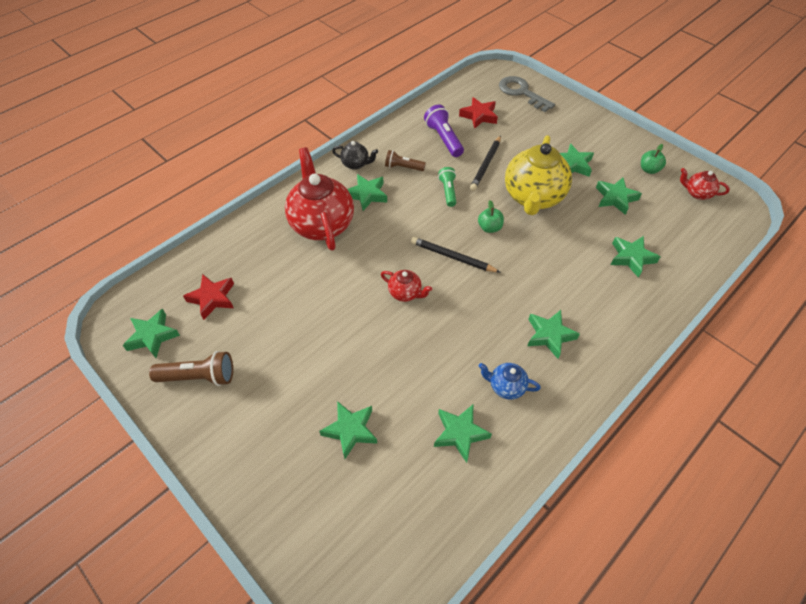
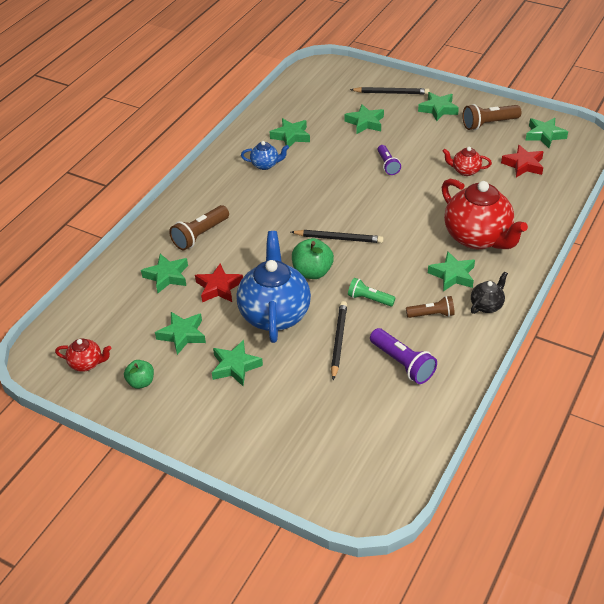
camera: 165 degrees right, 10 degrees down
black teapot [332,141,378,170] -> black teapot turned 135 degrees clockwise [471,271,508,314]
red teapot [381,270,432,302] -> red teapot moved to [443,147,492,176]
green flashlight [438,167,456,207] -> green flashlight turned 135 degrees clockwise [348,278,396,306]
red star [459,97,498,129] -> red star moved to [195,263,243,302]
green apple [478,200,504,233] -> green apple [292,238,334,279], size x1.56
grey key [499,76,555,112] -> none
yellow teapot [505,135,572,215] -> blue teapot [236,231,311,343]
green star [527,310,580,359] -> green star moved to [418,92,459,121]
none -> brown flashlight [169,205,229,250]
none -> black pencil [350,87,430,95]
none -> purple flashlight [378,145,401,175]

